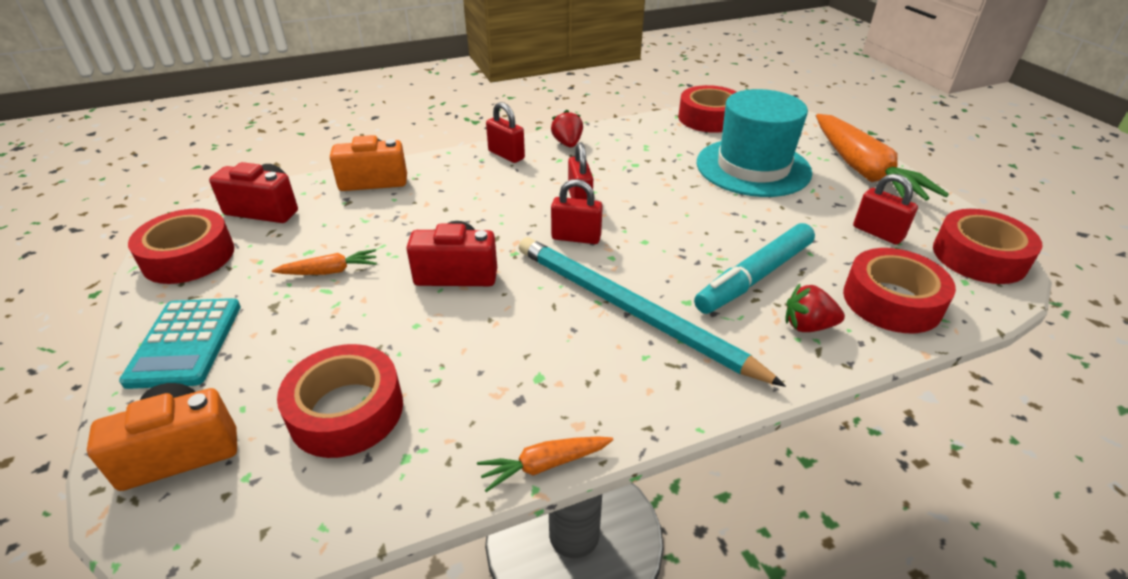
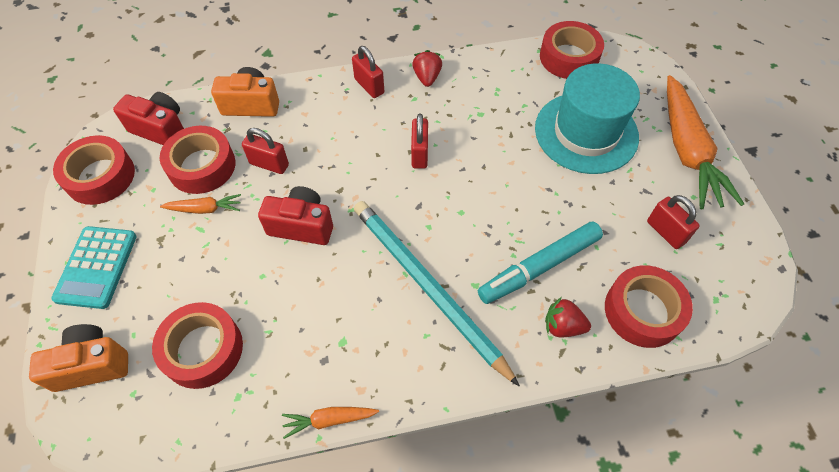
camera: 10 degrees right, 20 degrees up
red padlock [551,179,603,244] -> red padlock moved to [242,128,289,174]
red tape [933,209,1043,284] -> red tape moved to [160,126,236,194]

